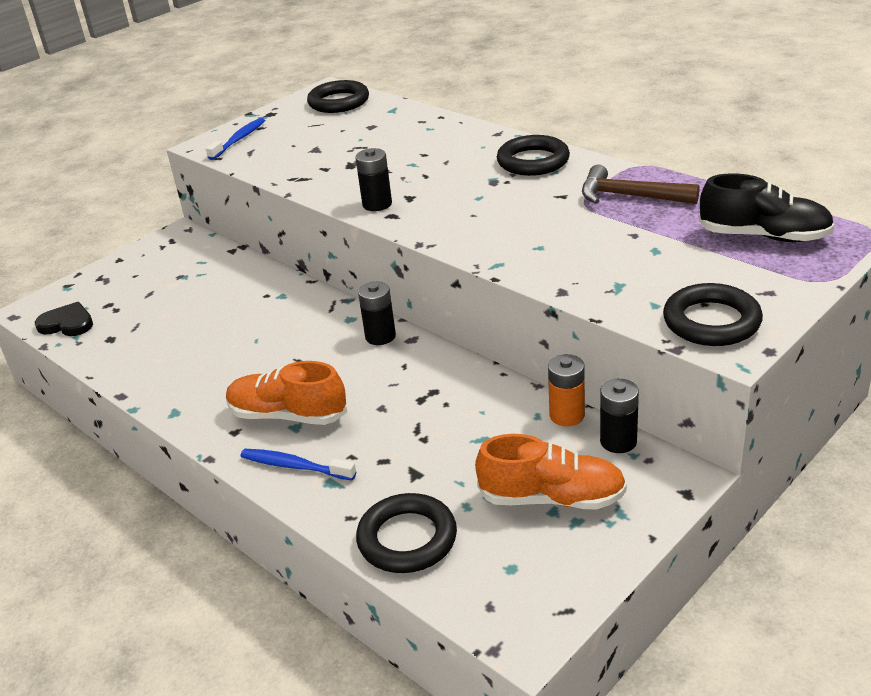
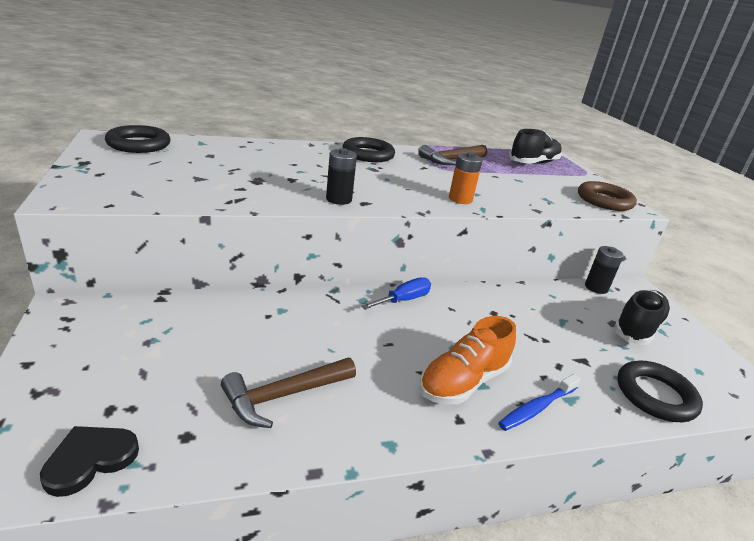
camera: 65 degrees left, 5 degrees down
blue toothbrush [206,118,265,160] -> none
black battery [358,281,396,345] -> blue screwdriver [361,278,431,310]
orange shoe [475,434,627,509] -> black shoe [614,290,671,345]
orange battery [548,354,585,426] -> orange battery moved to [449,152,483,204]
black ring [663,283,763,346] -> brown ring [578,181,637,211]
none -> brown hammer [221,358,356,428]

